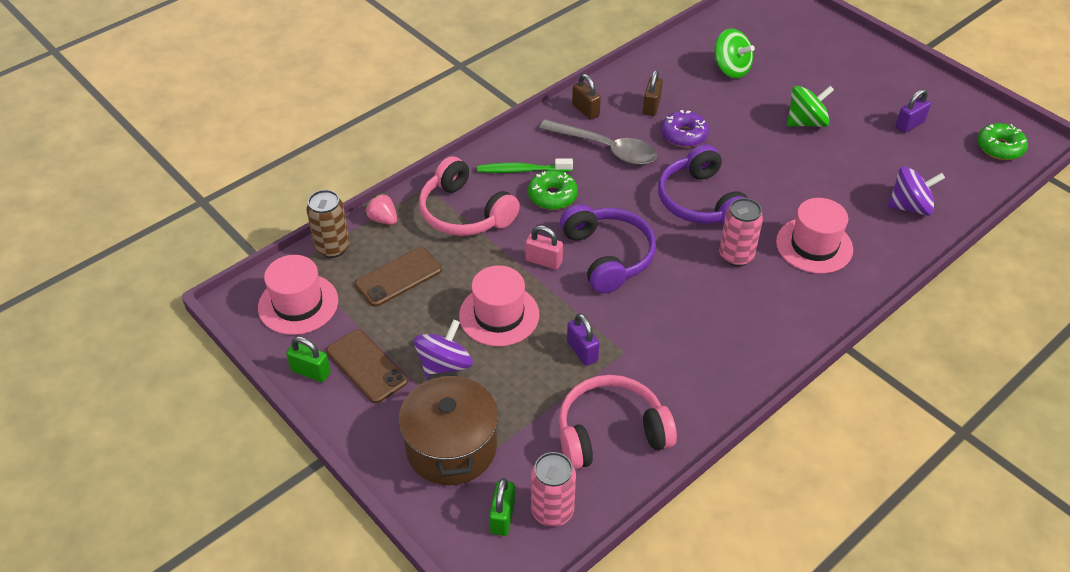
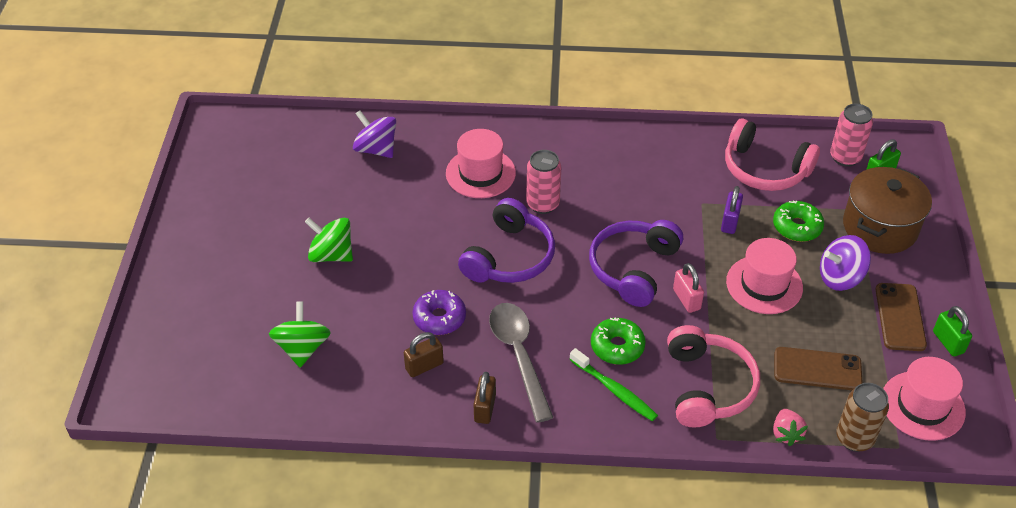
camera: 135 degrees left, 0 degrees up
purple padlock [896,89,931,133] -> none
green donut [977,123,1028,160] -> green donut moved to [773,200,824,242]

